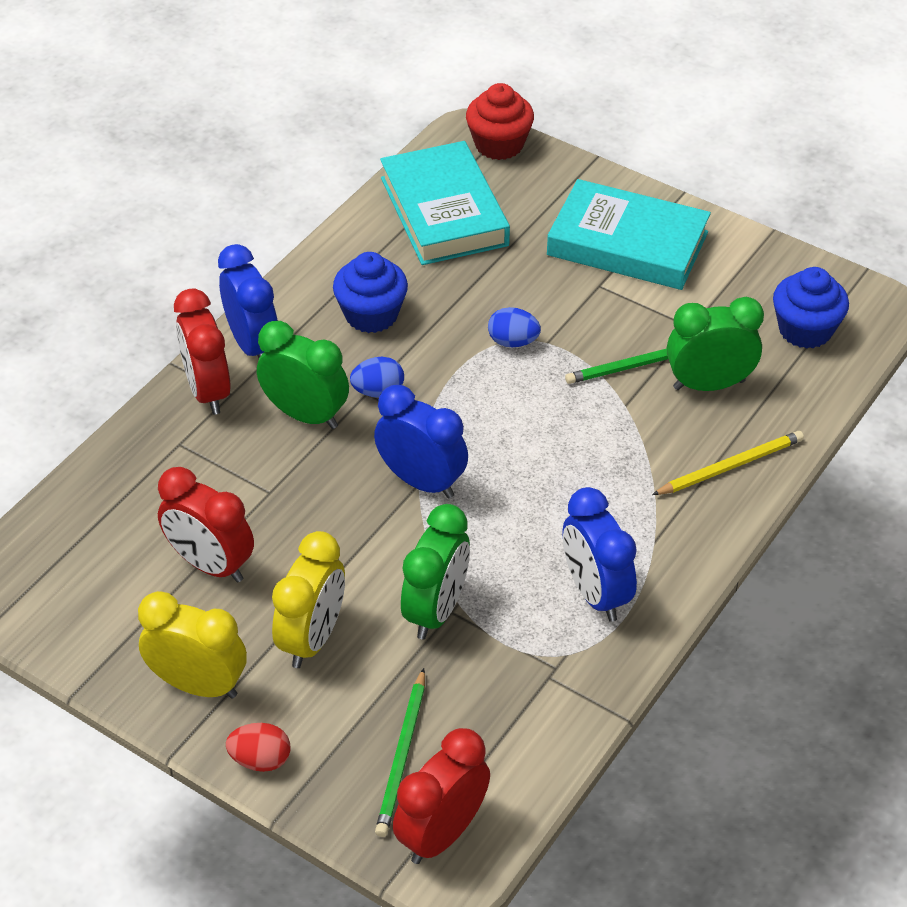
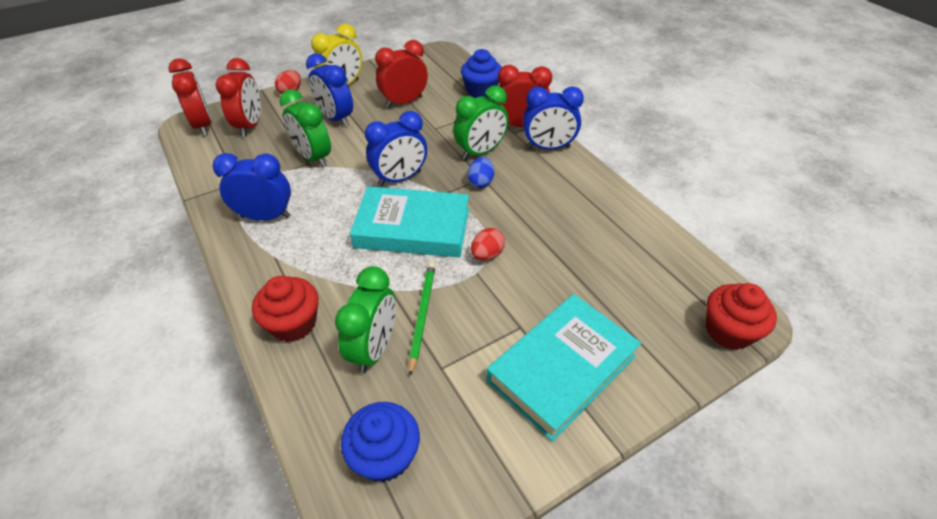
camera: 115 degrees right, 0 degrees up
yellow clock [272,531,345,668] -> blue clock [306,53,353,127]
blue cupcake [333,252,408,333] -> blue cupcake moved to [461,49,502,98]
green pencil [375,668,425,837] -> red clock [216,58,261,137]
turquoise book [380,141,510,265] -> turquoise book moved to [350,186,469,257]
blue egg [488,307,541,347] -> red egg [471,228,505,261]
yellow pencil [652,431,804,495] -> red cupcake [252,276,319,342]

